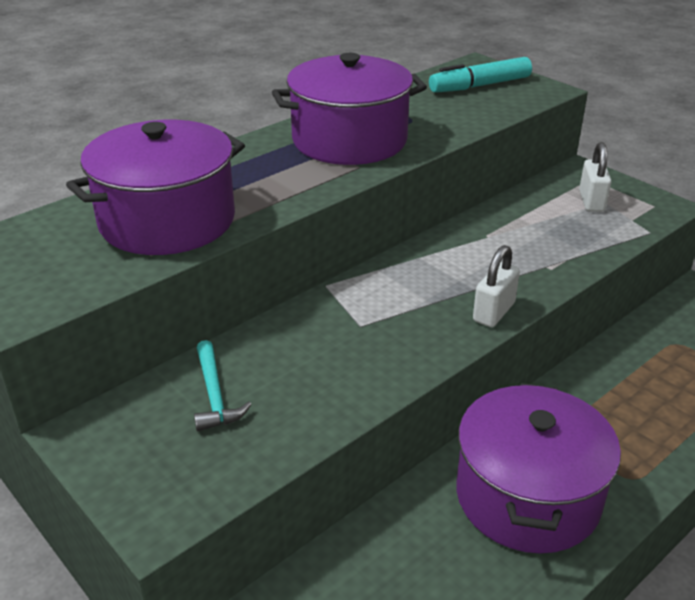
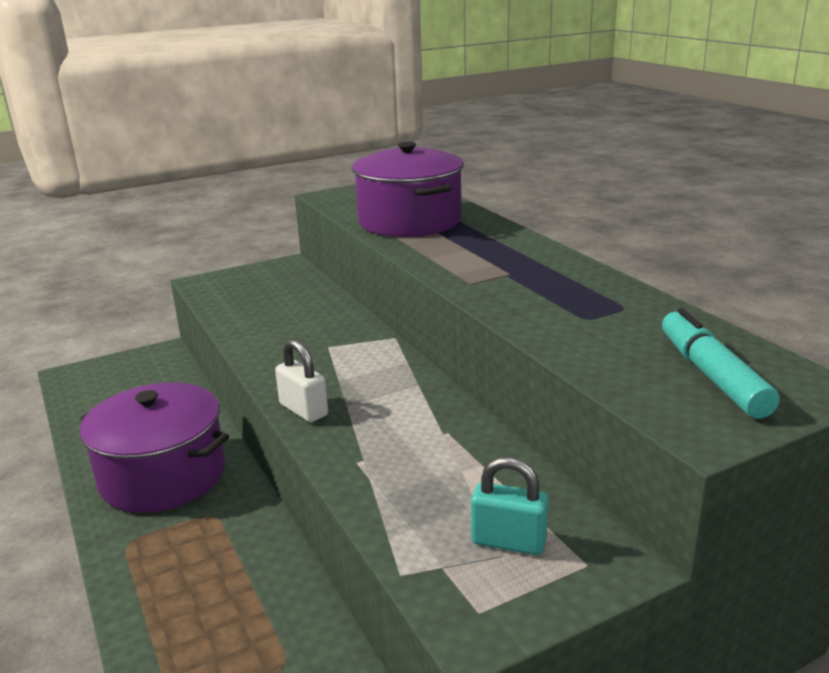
camera: 105 degrees right, 10 degrees down
turquoise hammer [194,340,252,431] -> none
purple pot [272,53,427,165] -> none
white padlock [579,142,612,212] -> turquoise padlock [471,457,549,555]

